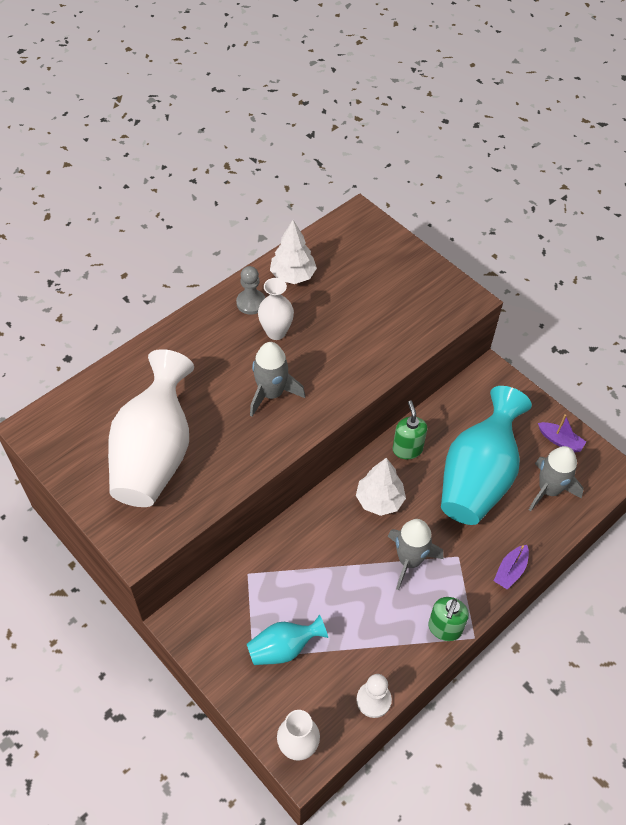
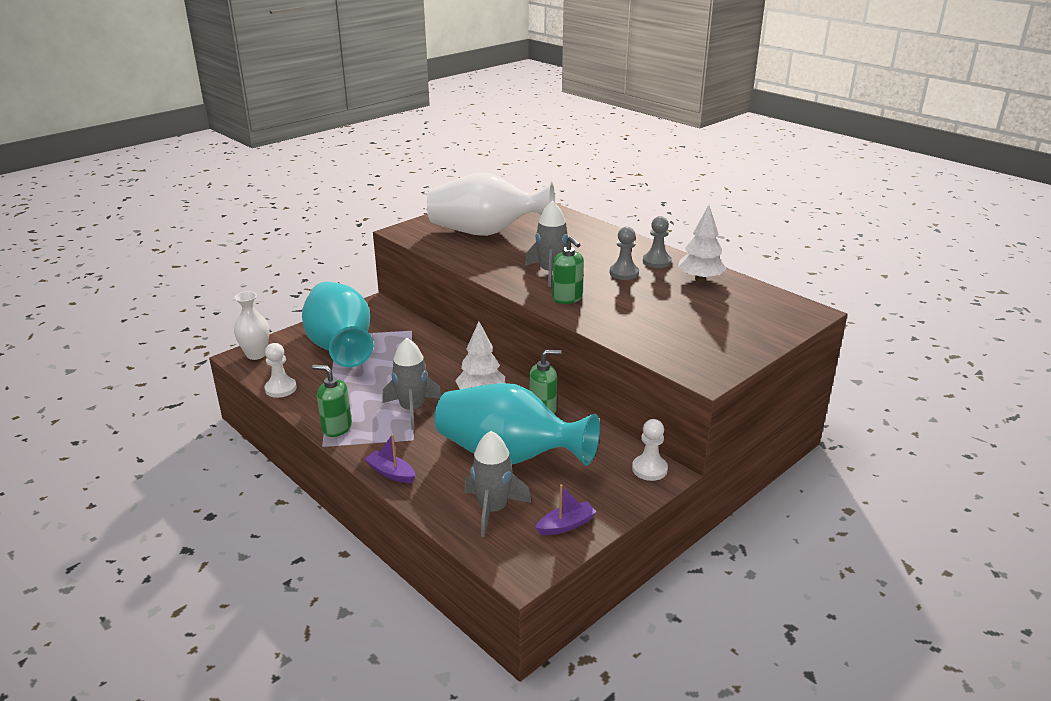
camera: 90 degrees right, 25 degrees down
turquoise vase [247,614,328,665] -> turquoise vase [302,282,373,367], size x1.99
white vase [258,278,294,340] -> grey pawn [610,227,639,280]
purple boat [538,414,586,452] -> purple boat turned 150 degrees counterclockwise [535,484,596,535]
none -> green soap dispenser [552,236,584,304]
none -> white pawn [632,419,668,481]

